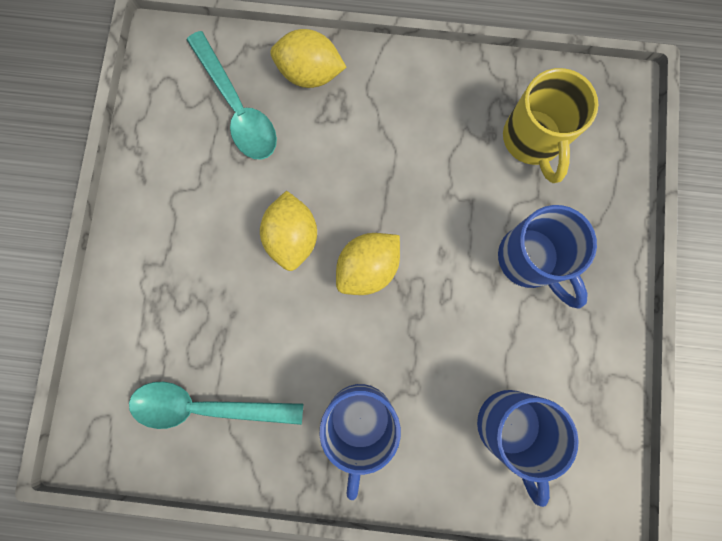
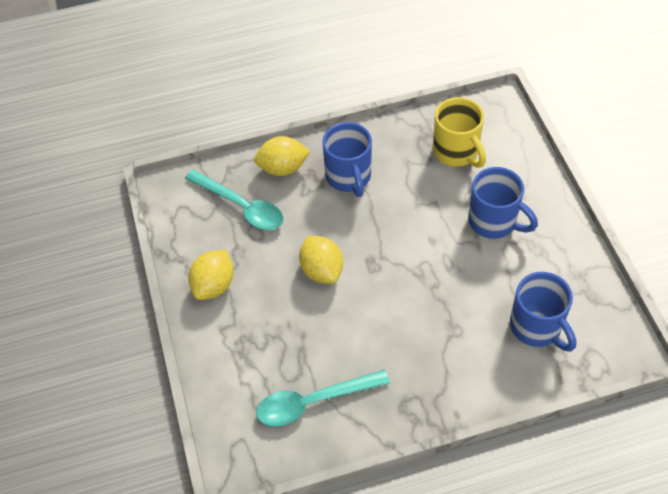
camera: 20 degrees left, 25 degrees down
blue mug [320,384,401,500] -> blue mug moved to [322,122,372,197]
yellow lemon [336,233,400,295] -> yellow lemon moved to [188,250,233,300]

